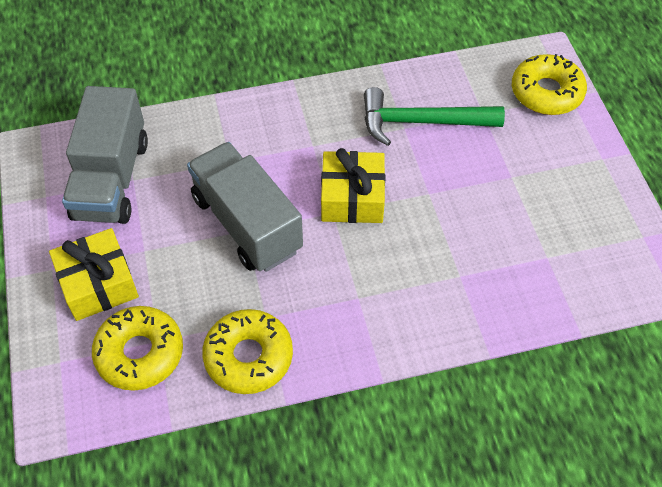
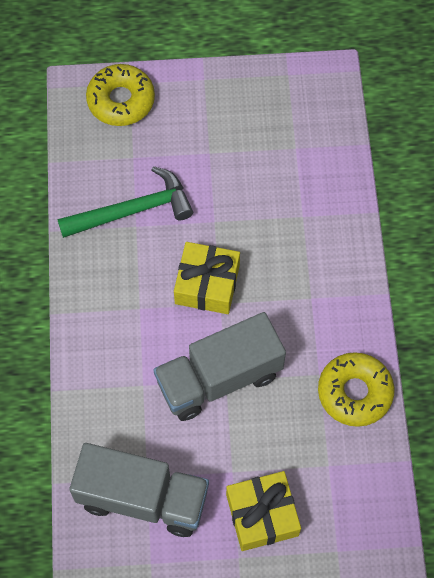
camera: 80 degrees left, 10 degrees up
yellow donut [92,306,183,391] -> none
green hammer [364,87,505,146] -> green hammer turned 120 degrees counterclockwise [57,166,193,238]

